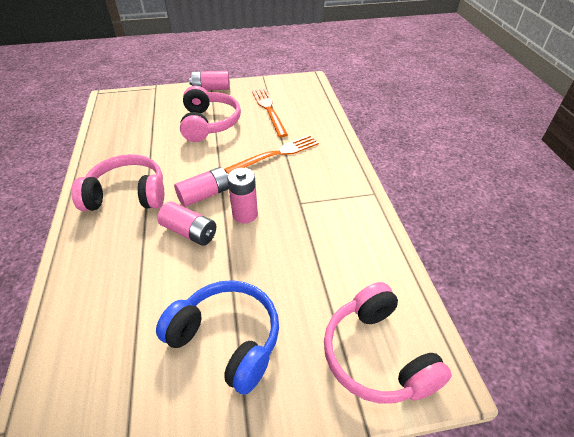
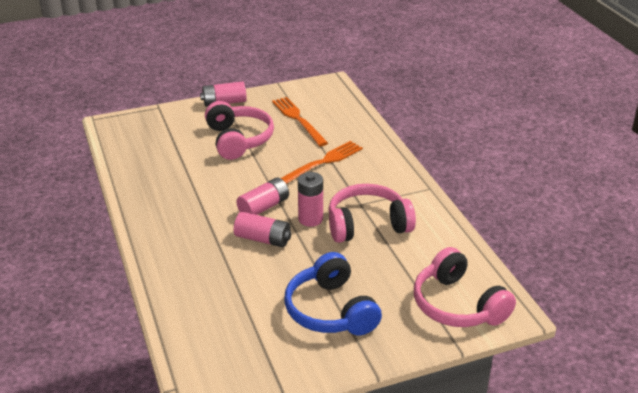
camera: 10 degrees left, 10 degrees down
pink headphones [72,154,164,211] -> pink headphones moved to [328,184,416,243]
blue headphones [156,280,279,395] -> blue headphones turned 135 degrees counterclockwise [284,252,382,335]

